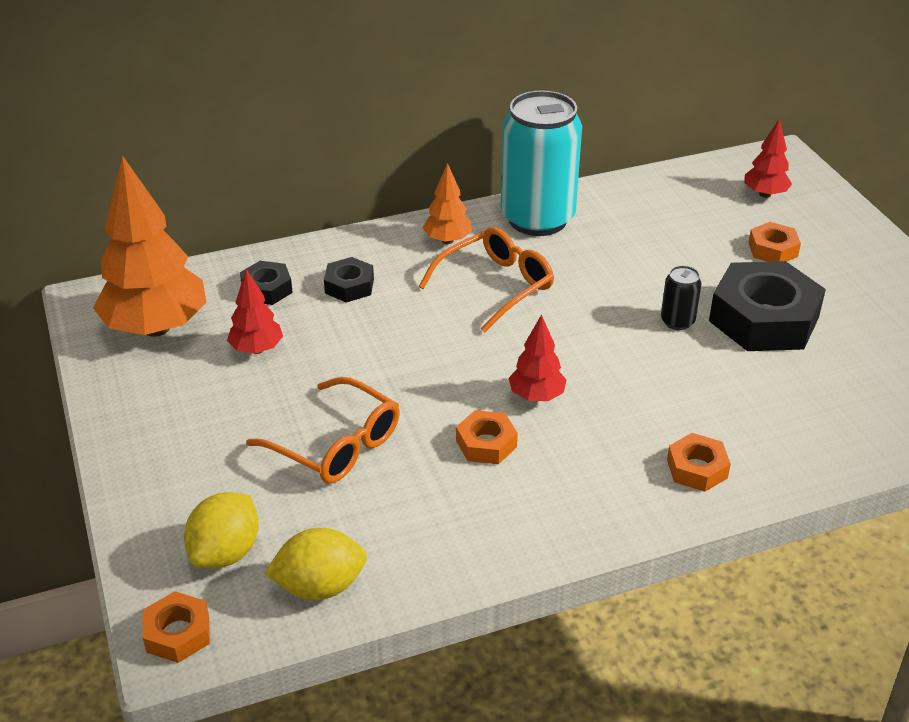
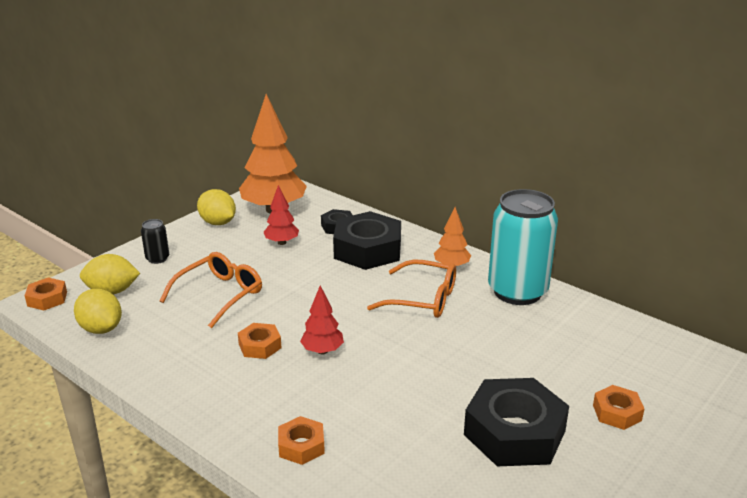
camera: 60 degrees right, 10 degrees down
orange glasses [246,377,400,484] -> orange glasses turned 150 degrees counterclockwise [160,252,262,328]
black nut [324,257,374,303] -> black nut [333,211,401,270], size x2.03
black can [661,265,702,330] -> black can moved to [141,219,169,264]
red tree [744,119,792,198] -> none
none -> yellow lemon [197,189,236,225]

